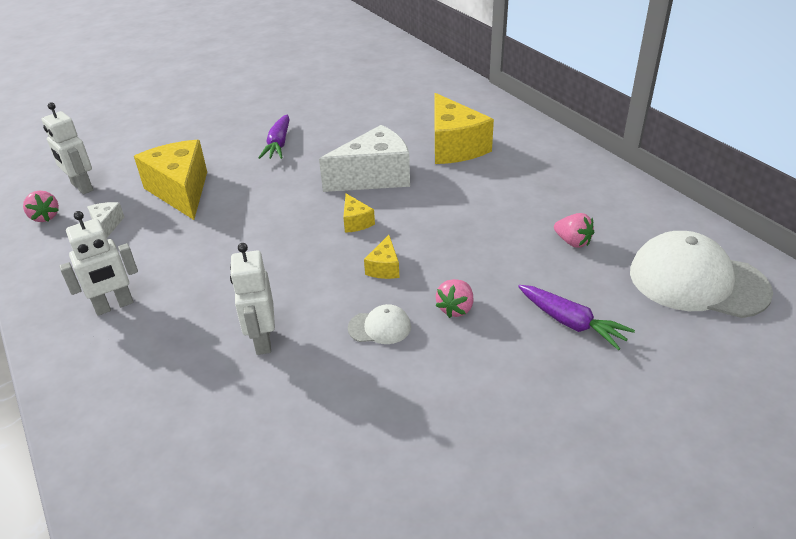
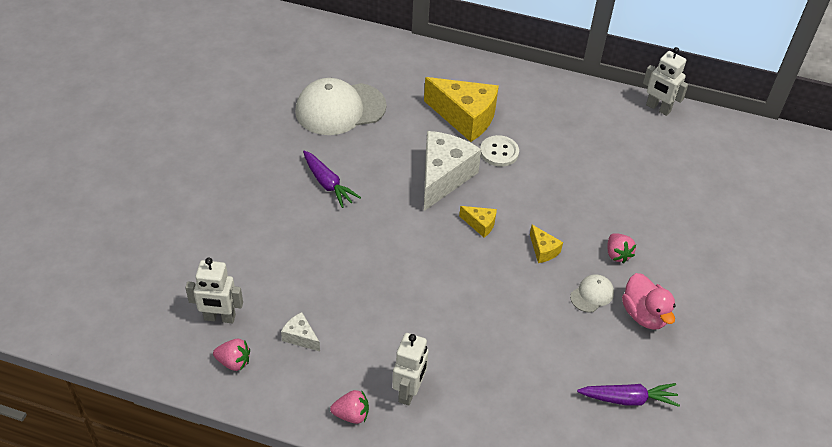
camera: 45 degrees left, 10 degrees up
yellow cheese [134,140,207,220] -> none
white robot [230,243,275,355] -> white robot moved to [643,47,688,116]
purple carrot [518,285,635,350] -> purple carrot moved to [577,383,680,407]
pink strawberry [554,213,594,248] -> pink strawberry moved to [330,390,369,424]
white cap [630,231,773,318] -> white cap moved to [295,78,387,135]
none -> white button [480,135,519,167]
none -> pink duck [622,273,676,330]

